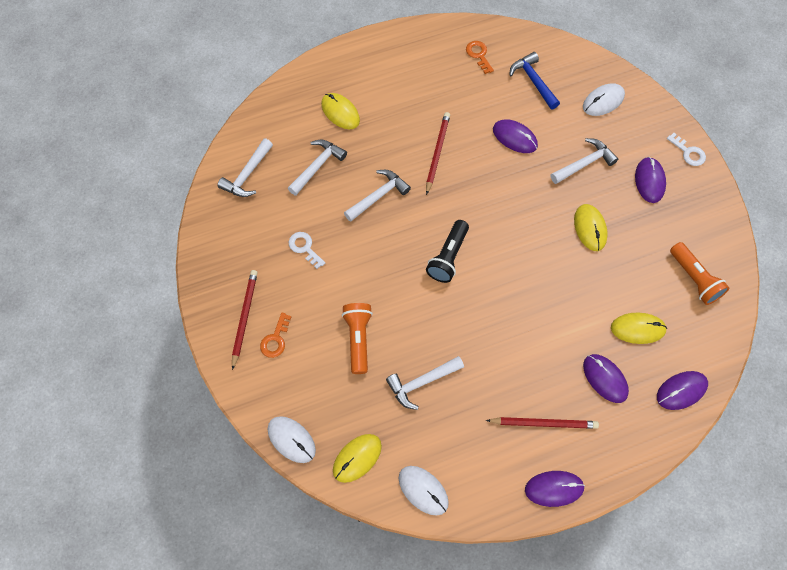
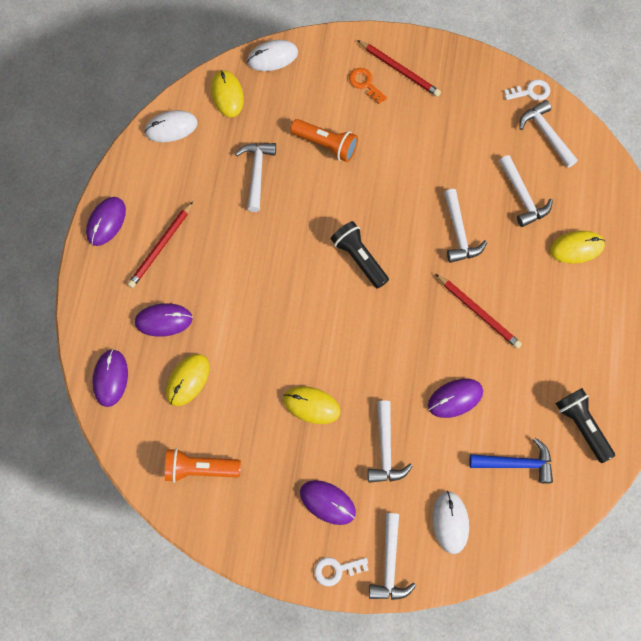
camera: 120 degrees right, 5 degrees up
white key [289,232,325,269] -> white key moved to [504,79,550,100]
orange key [466,41,494,74] -> black flashlight [555,388,615,463]
none -> white hammer [369,513,416,600]

